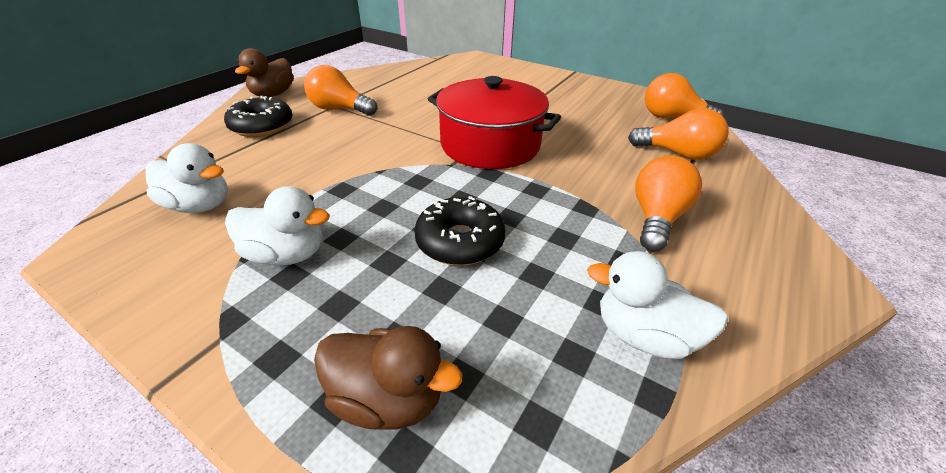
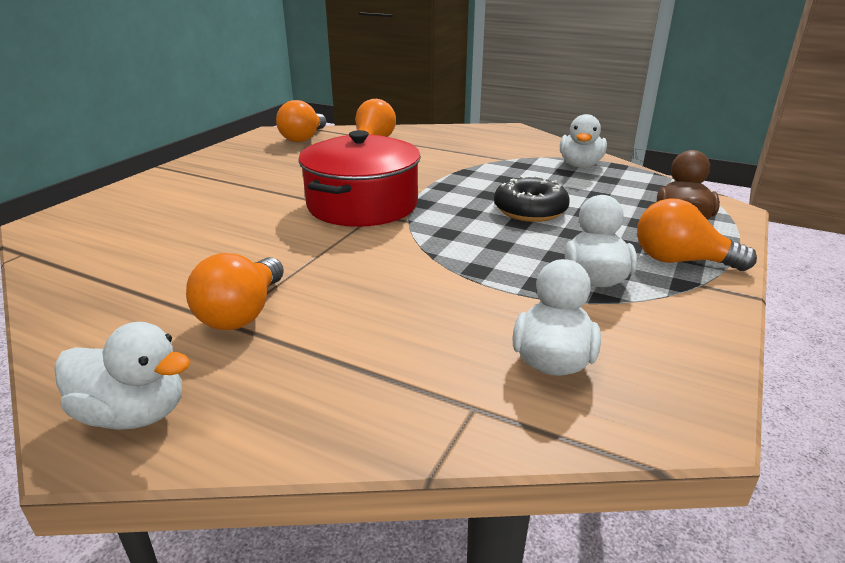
camera: 95 degrees left, 10 degrees down
black donut [224,96,292,137] -> none
brown duck [235,48,294,97] -> white duck [54,322,191,430]
orange light bulb [635,155,702,251] -> orange light bulb moved to [637,198,757,271]

